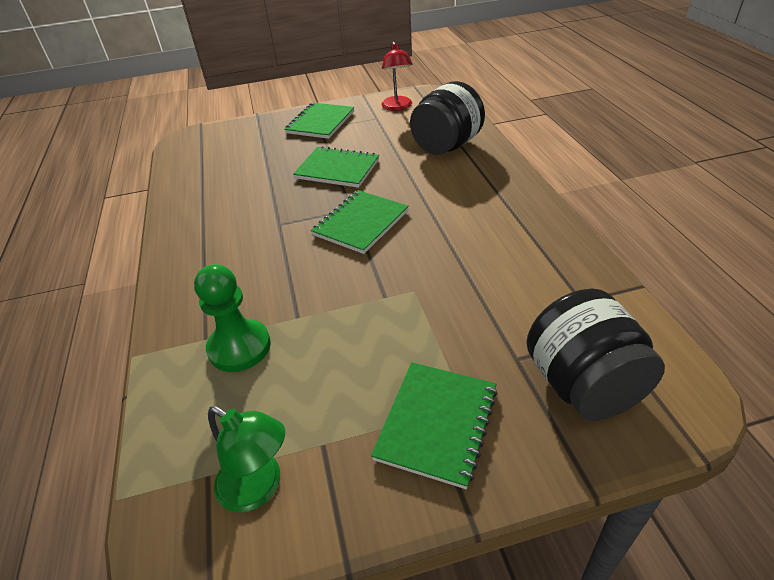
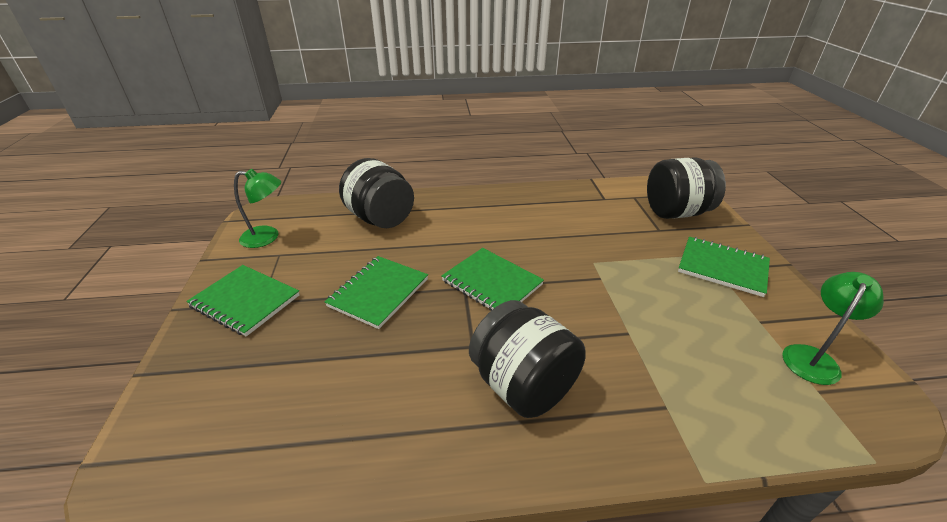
camera: 85 degrees left, 5 degrees down
green pawn [194,264,271,372] -> none
red lamp [382,42,413,111] -> green lamp [234,169,281,248]
none -> black jar [469,300,586,418]

